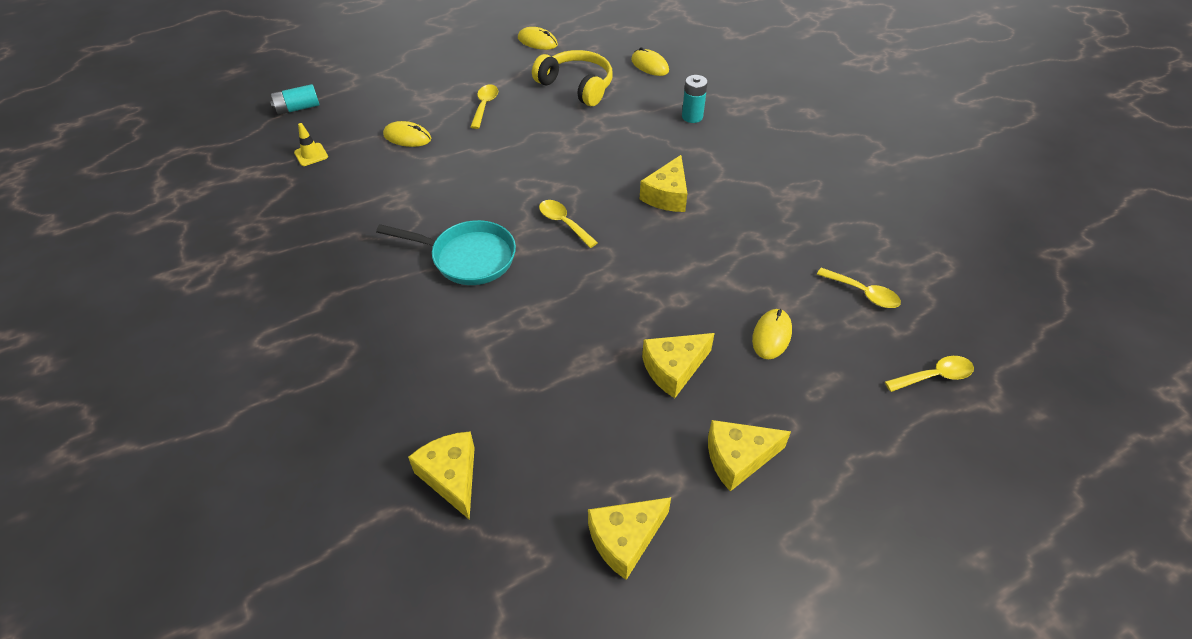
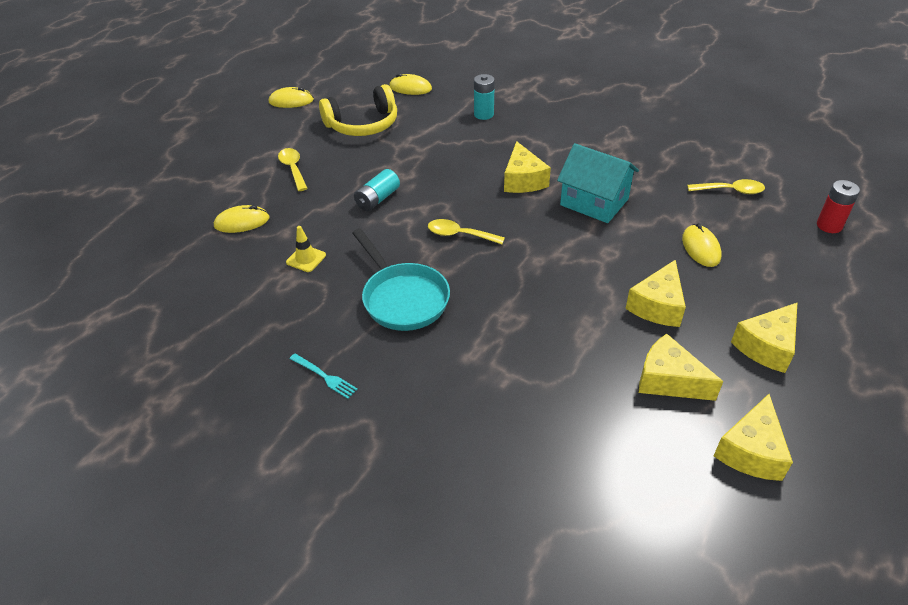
camera: 30 degrees left, 5 degrees down
turquoise battery [270,84,320,115] -> turquoise battery moved to [354,169,400,211]
yellow traffic cone [294,123,328,166] -> yellow traffic cone moved to [286,226,326,272]
turquoise pan [376,220,516,285] -> turquoise pan turned 75 degrees clockwise [352,228,450,331]
yellow cheese [408,431,475,520] -> yellow cheese moved to [639,334,723,401]
yellow headphones [532,50,613,106] -> yellow headphones turned 150 degrees clockwise [319,84,397,136]
yellow spoon [885,356,974,392] -> red battery [817,180,860,233]
none -> turquoise fork [290,354,358,399]
none -> turquoise house [557,143,639,223]

